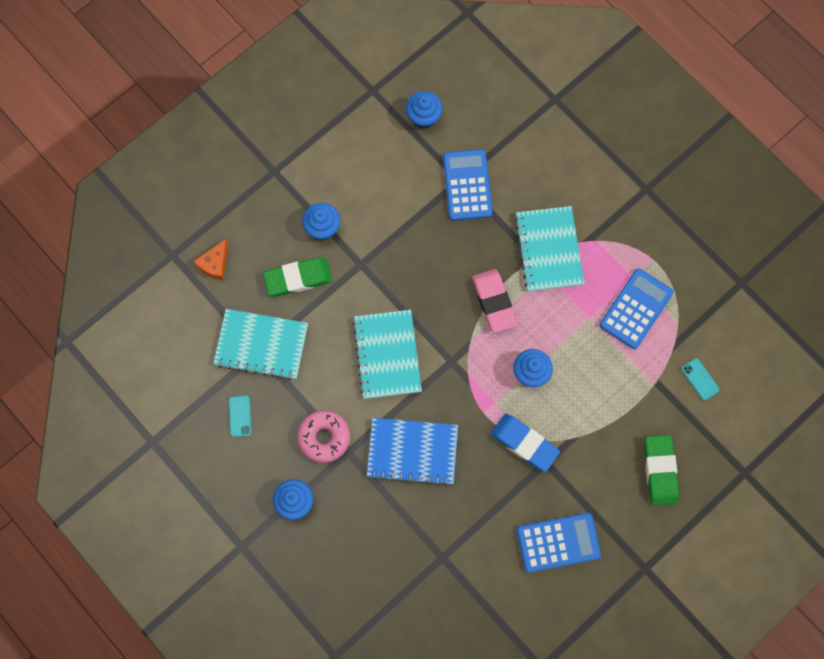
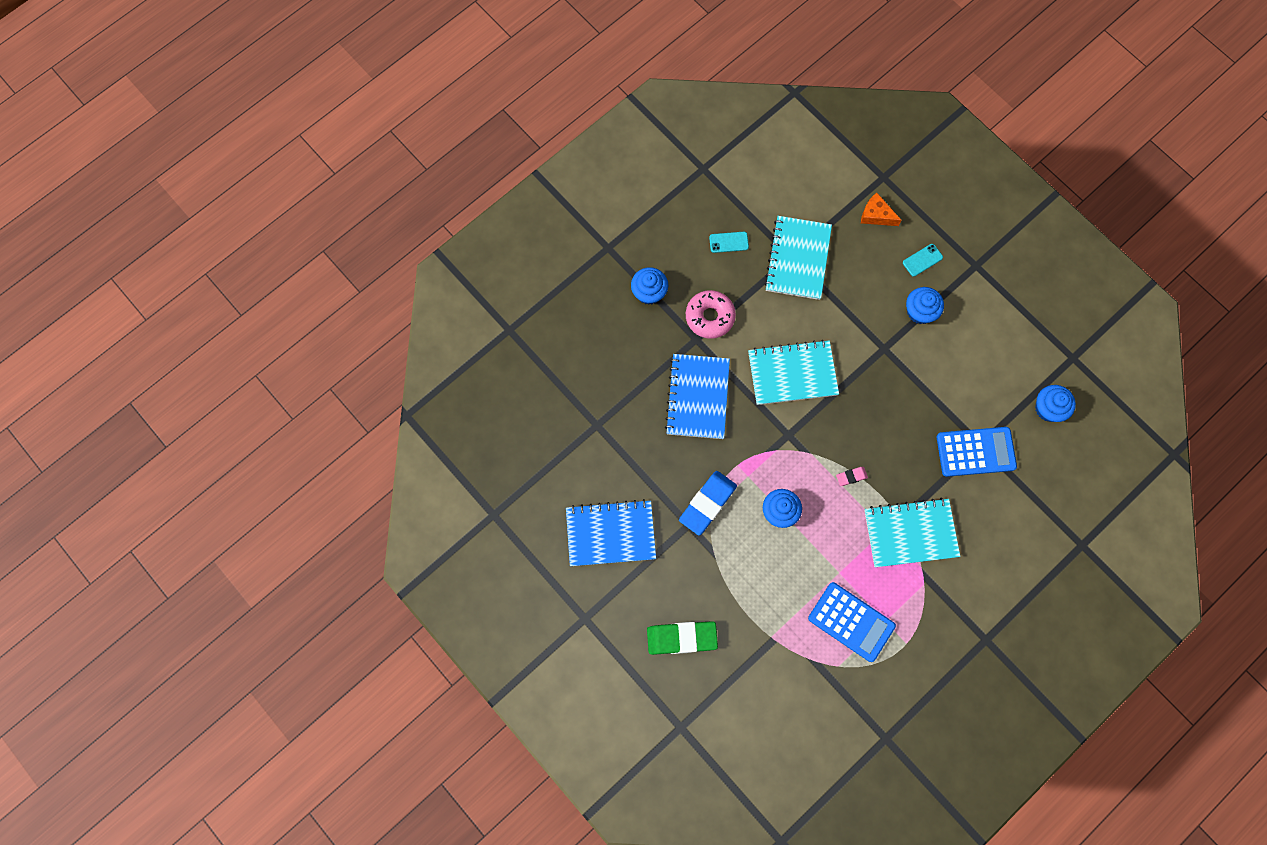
camera: 90 degrees right, 0 degrees up
green eraser [263,258,332,296] -> none
pink eraser [472,269,517,333] -> pink eraser [836,467,868,486], size x0.47
blue calculator [517,513,601,573] -> blue notebook [566,499,656,566]
turquoise phone [681,358,720,400] -> turquoise phone moved to [903,244,943,276]

